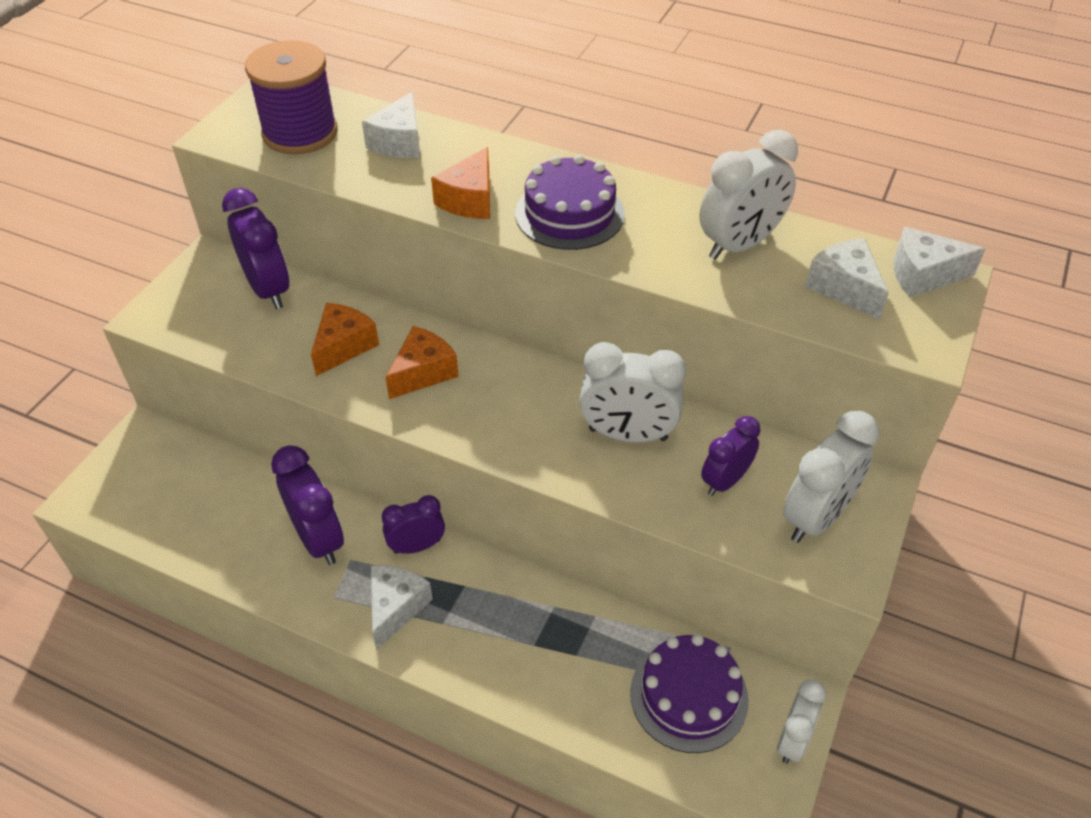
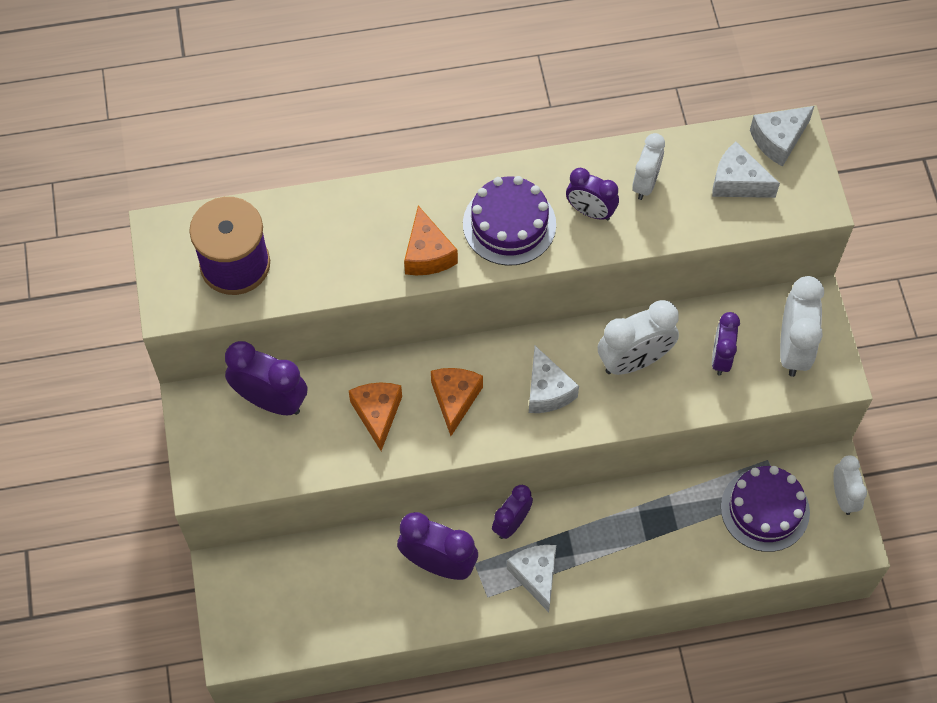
camera: 35 degrees left, 15 degrees up
white cheese [362,92,421,158] -> white cheese moved to [529,346,579,413]
white clock [699,130,798,260] -> white clock [632,133,665,200], size x0.64
none -> purple clock [566,168,619,220]

